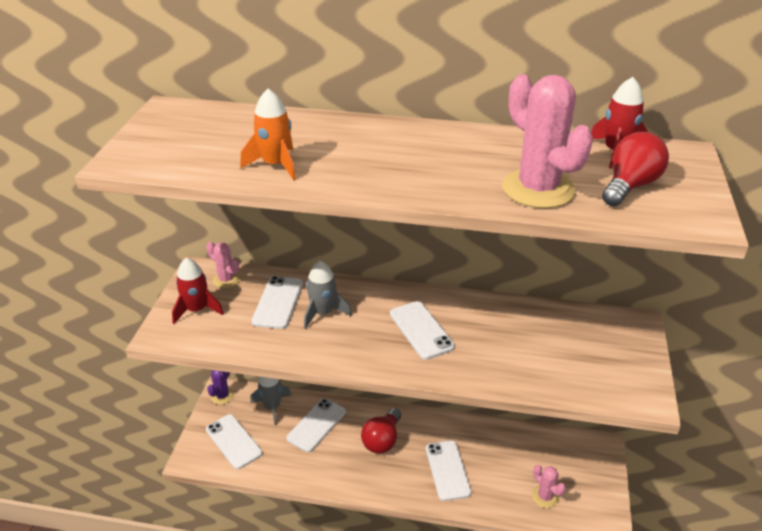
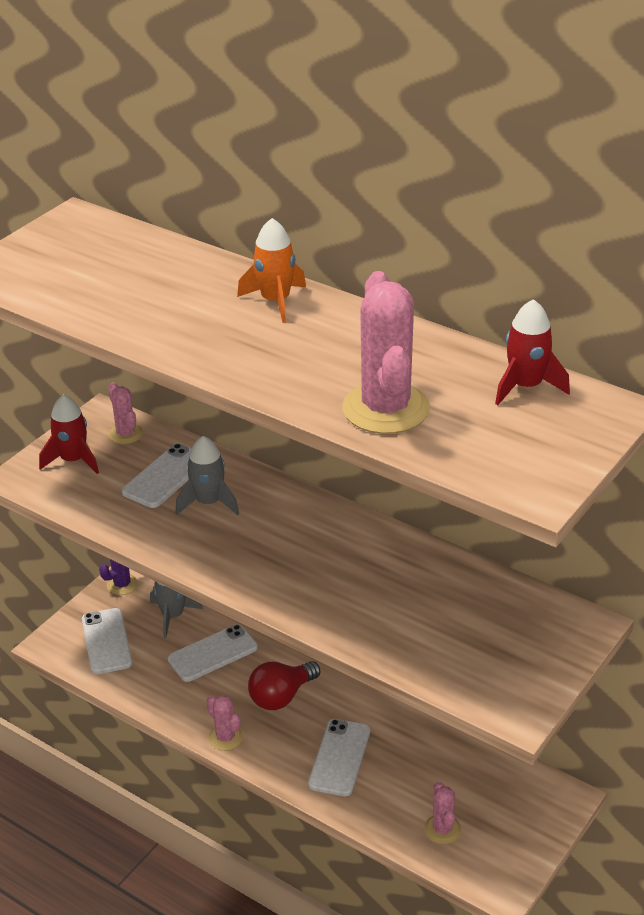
camera: 25 degrees right, 0 degrees up
orange rocket [240,89,296,181] -> orange rocket moved to [237,218,306,323]
white phone [390,301,455,360] -> none
red light bulb [602,132,669,206] -> none
none -> pink cactus [207,695,243,751]

